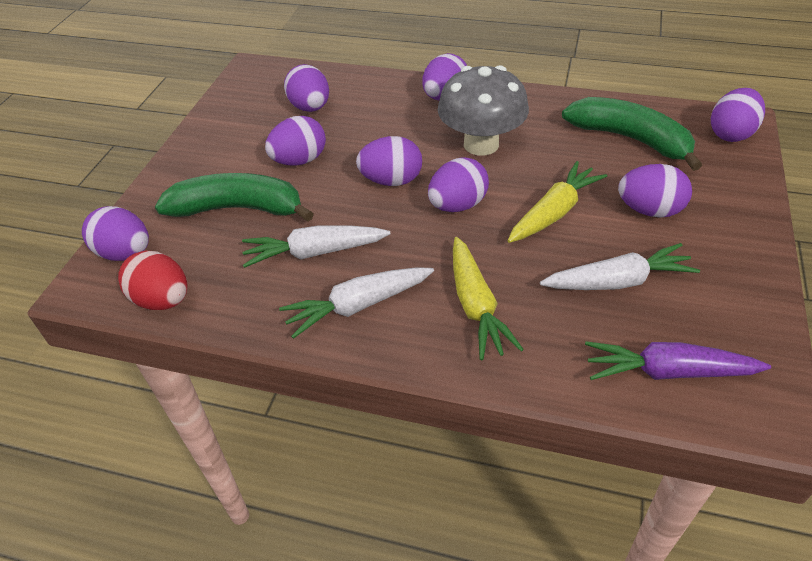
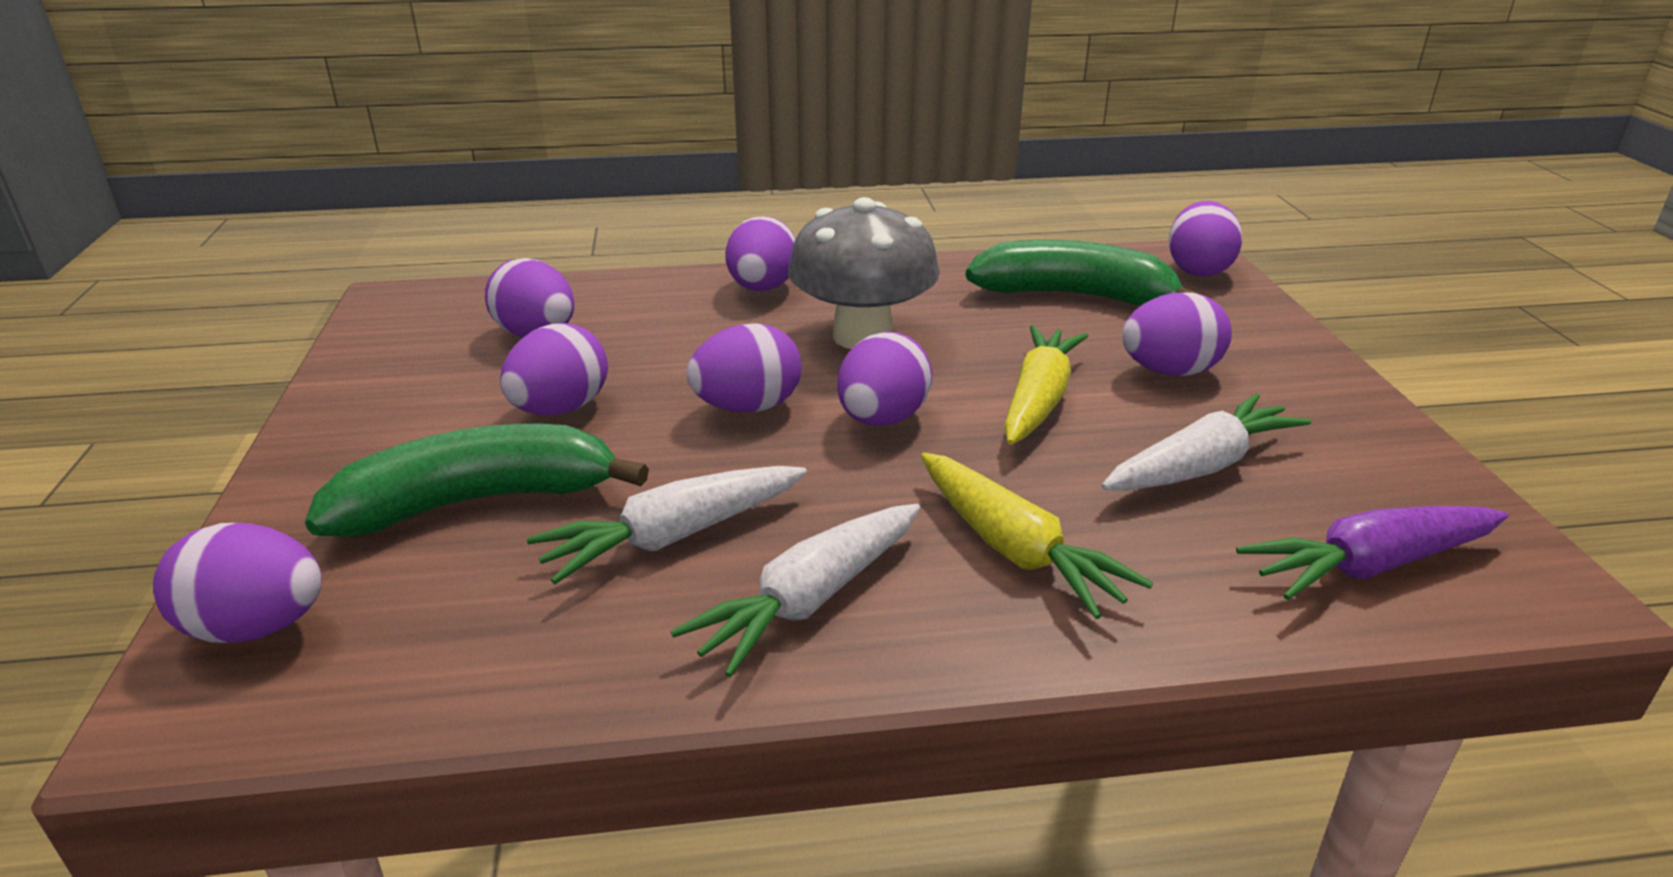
camera: 25 degrees left, 15 degrees down
red egg [118,251,188,310] -> none

